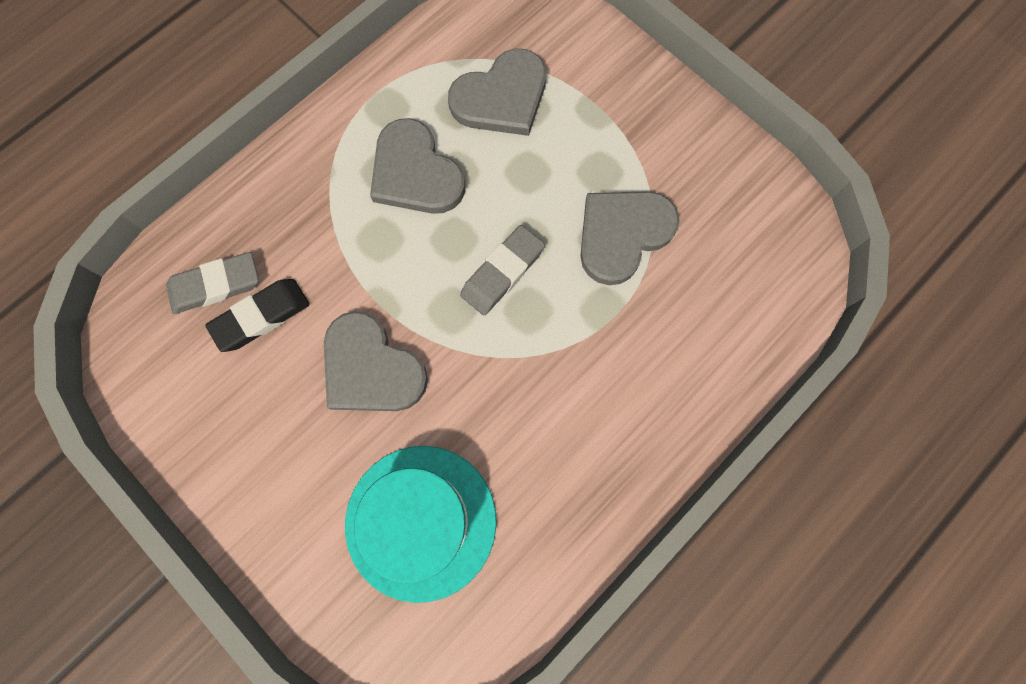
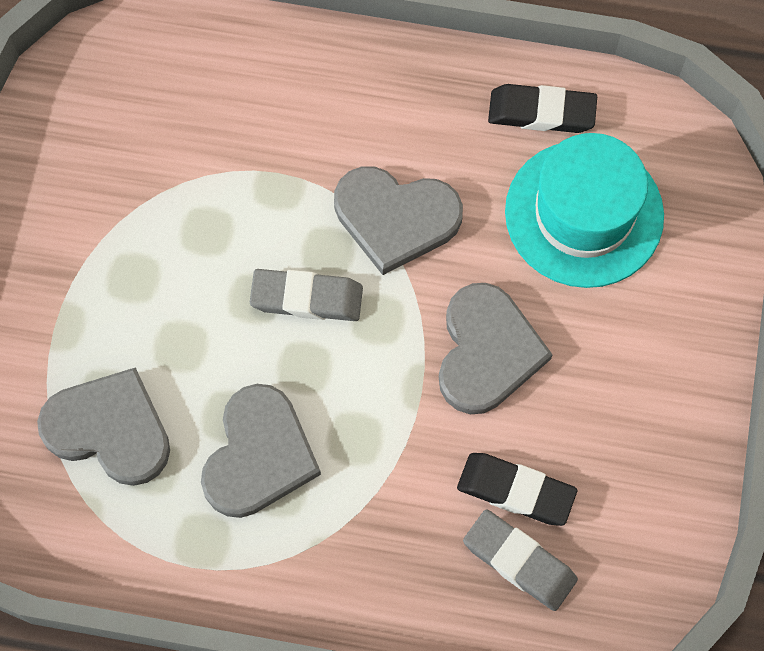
camera: 125 degrees left, 5 degrees down
grey heart [580,191,680,285] -> grey heart moved to [334,166,463,275]
none -> black eraser [488,84,597,133]

